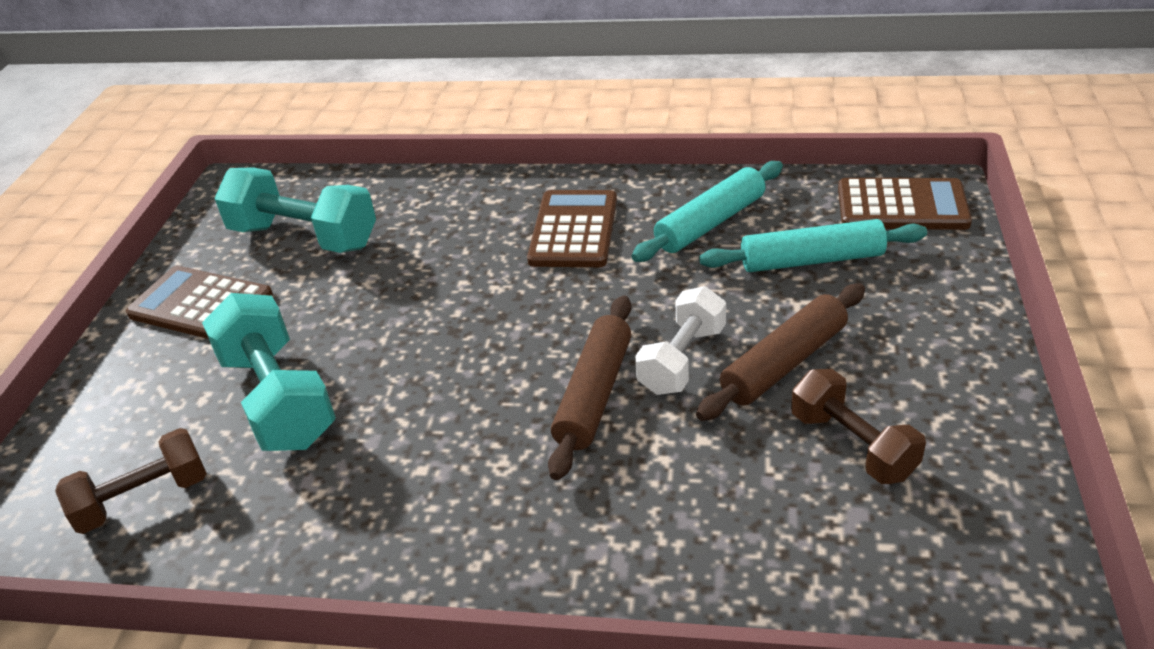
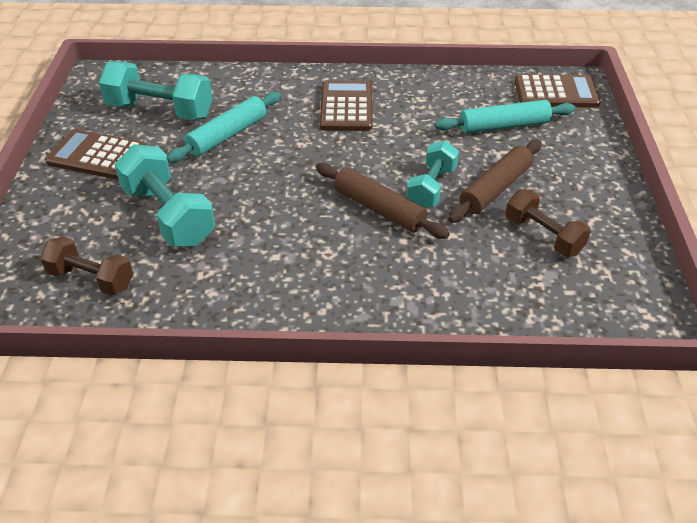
camera: 10 degrees left, 5 degrees up
brown dumbbell [55,428,207,534] -> brown dumbbell turned 60 degrees clockwise [40,237,133,296]
brown rolling pin [548,295,631,480] -> brown rolling pin turned 60 degrees counterclockwise [316,163,450,239]
turquoise rolling pin [631,161,783,262] -> turquoise rolling pin moved to [167,92,281,163]
white dumbbell [635,286,726,395] -> turquoise dumbbell [406,140,459,208]

